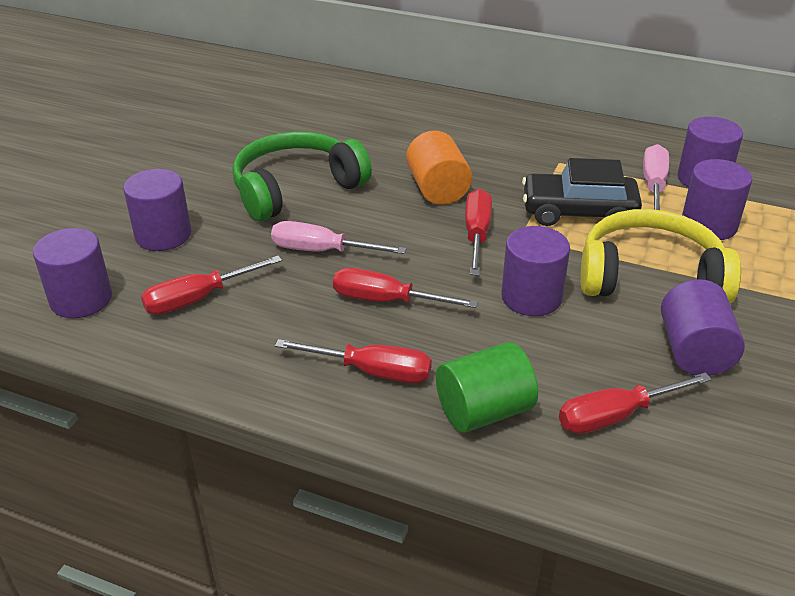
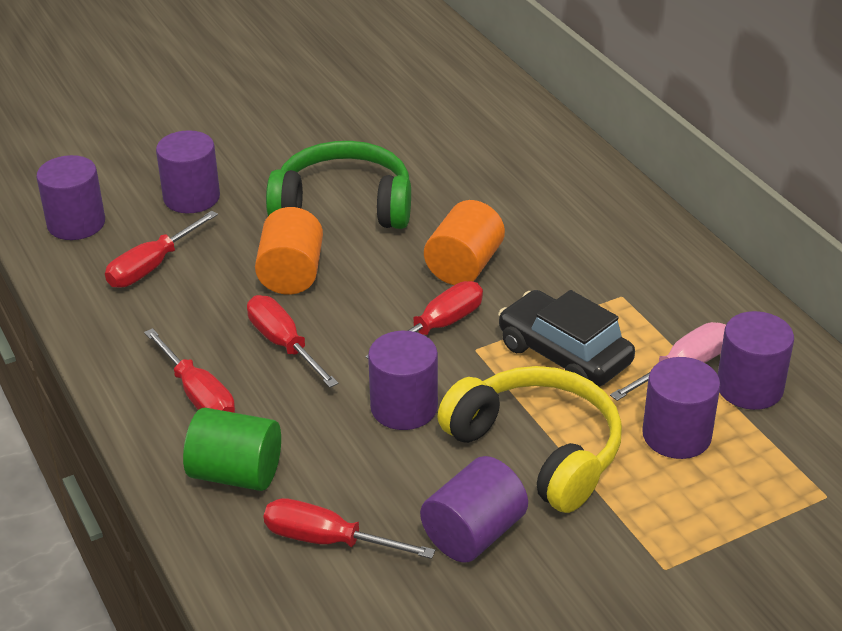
camera: 40 degrees right, 0 degrees up
red screwdriver [141,256,282,315] -> red screwdriver turned 60 degrees counterclockwise [105,211,218,288]
pink screwdriver [271,221,407,254] -> orange cylinder [255,207,323,295]

